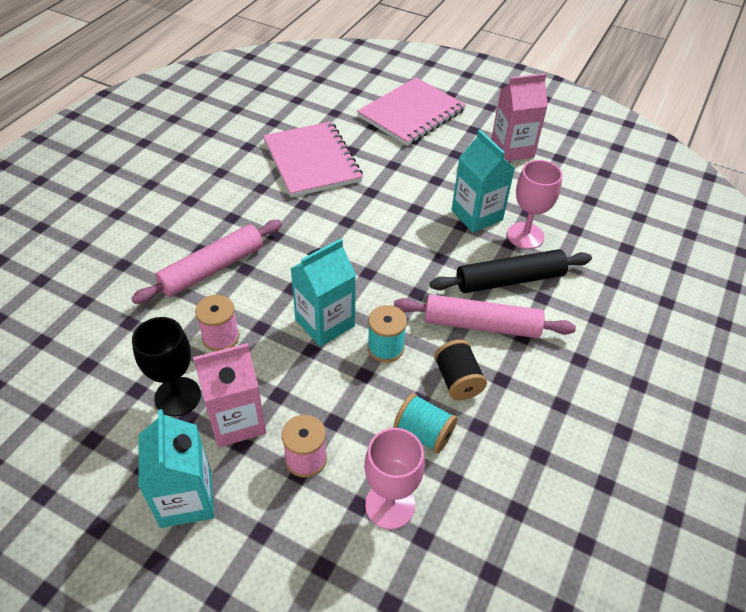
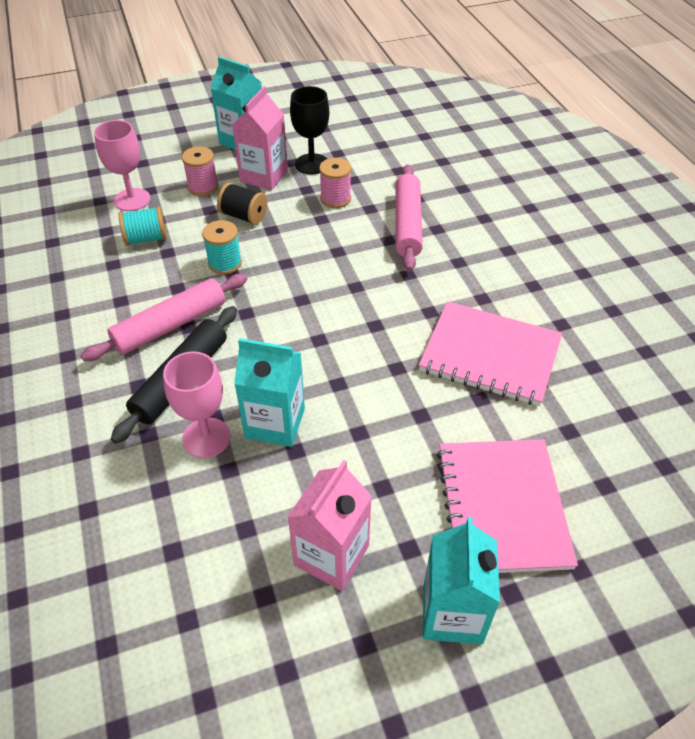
camera: 135 degrees right, 0 degrees up
turquoise carton [290,239,356,347] -> turquoise carton moved to [423,517,500,644]
black spool [434,340,487,400] -> black spool moved to [217,183,267,225]

